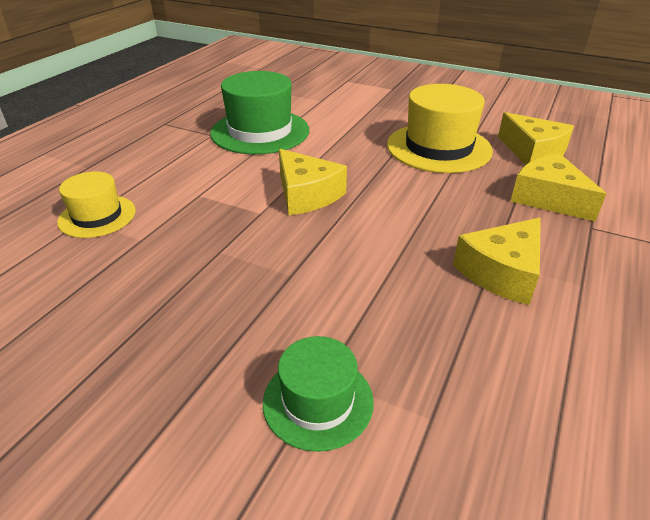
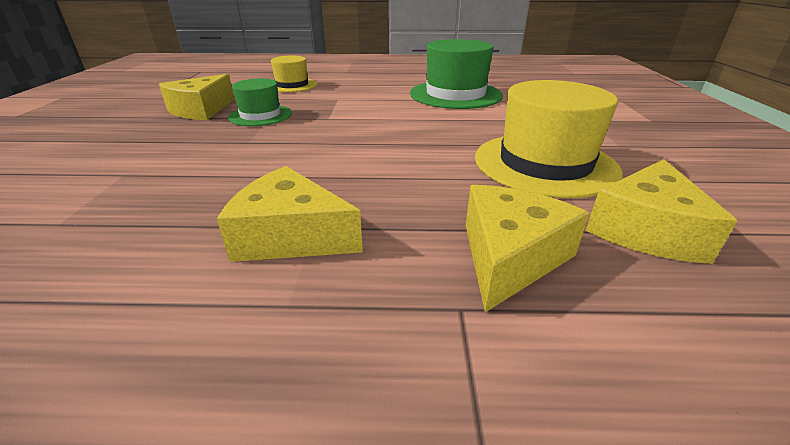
camera: 65 degrees right, 5 degrees down
green hat [263,336,374,452] -> green hat moved to [228,78,292,126]
yellow cheese [279,149,347,215] -> yellow cheese moved to [159,74,235,120]

